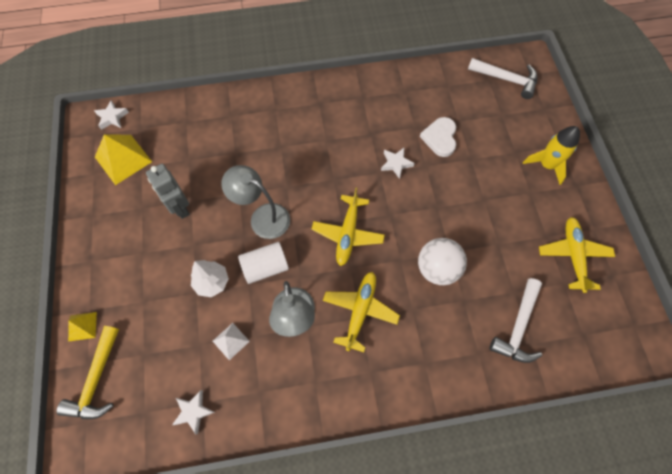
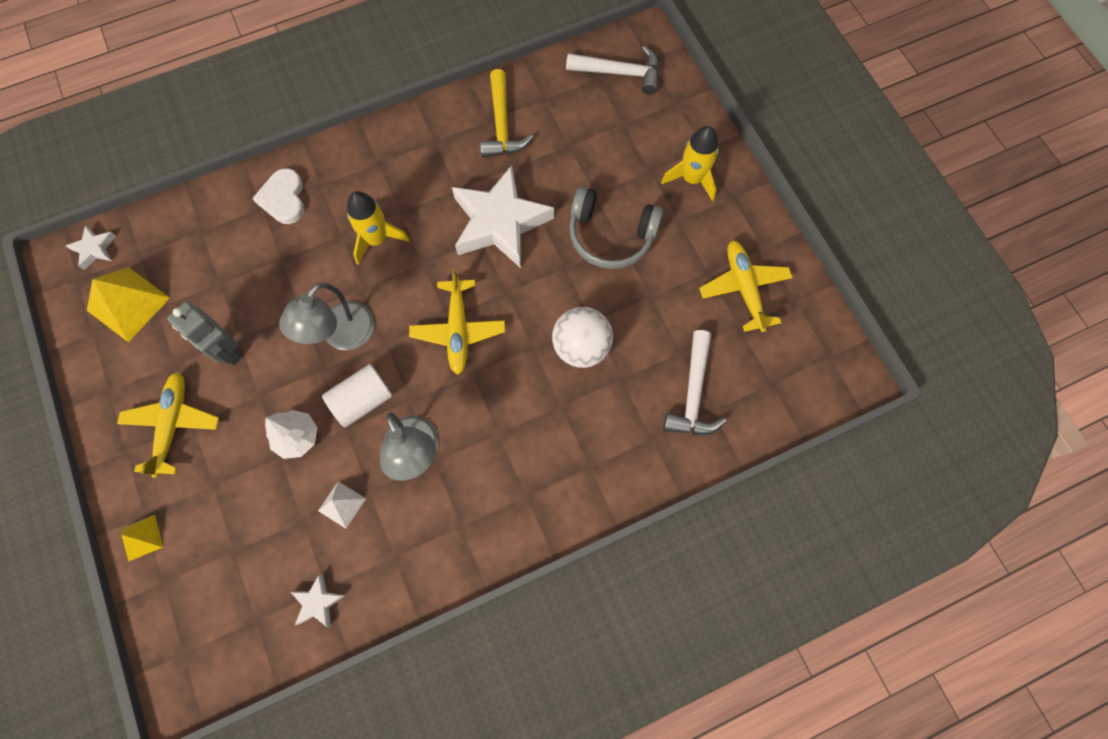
camera: 15 degrees left, 5 degrees up
yellow hammer [57,326,119,419] -> yellow hammer moved to [480,69,533,158]
grey lamp [221,165,290,239] -> grey lamp turned 75 degrees counterclockwise [279,283,375,350]
yellow plane [323,272,400,352] -> yellow plane moved to [117,372,219,478]
white star [381,148,415,179] -> white star [452,165,554,268], size x2.32
white heart [420,117,456,157] -> white heart moved to [252,168,304,224]
none -> yellow rocket [347,191,409,265]
none -> grey headphones [569,186,663,269]

